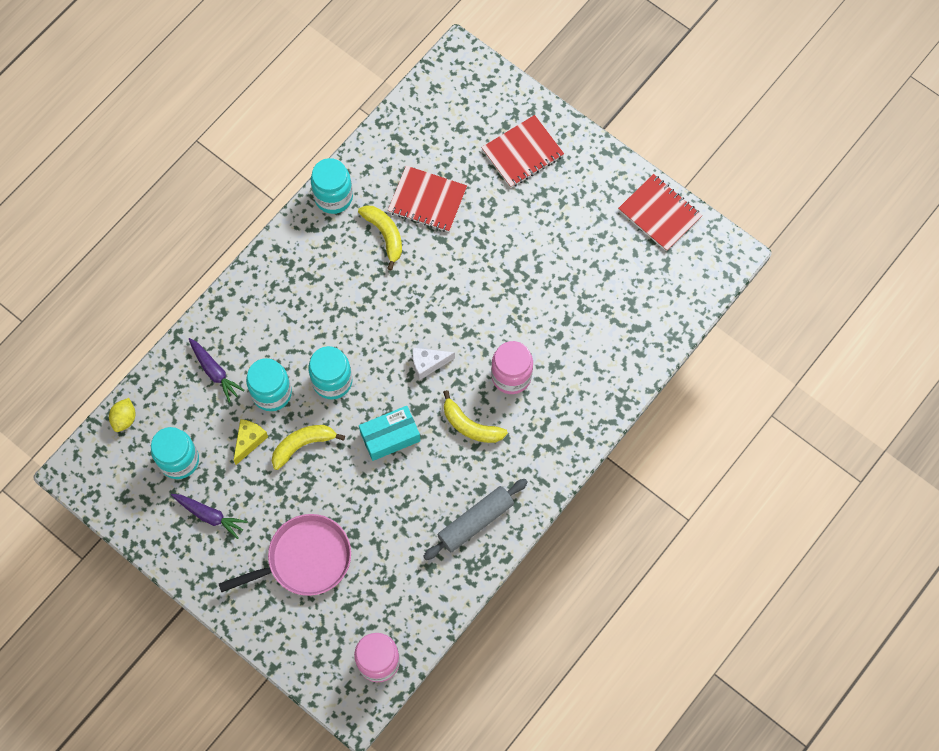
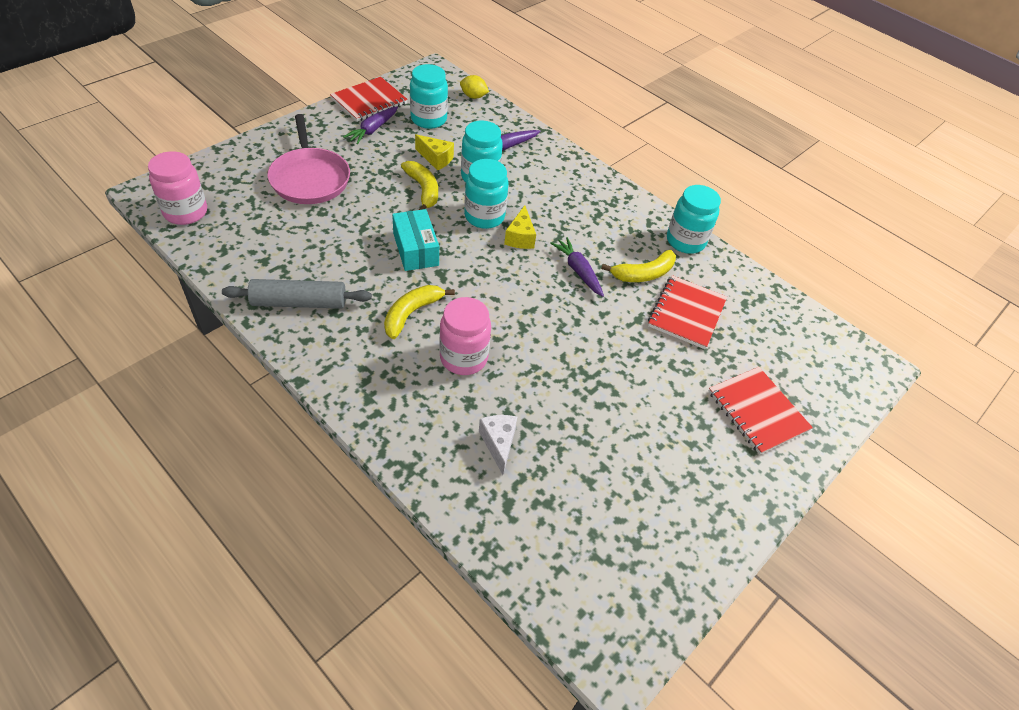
camera: 90 degrees right, 20 degrees down
white cheese [412,348,455,380] -> white cheese moved to [479,415,517,475]
grey rolling pin [423,479,528,560] -> grey rolling pin turned 60 degrees counterclockwise [222,279,372,309]
red notebook [618,174,702,251] -> red notebook moved to [330,77,408,122]
none -> yellow cheese [504,205,536,249]
none -> purple carrot [550,237,604,297]

